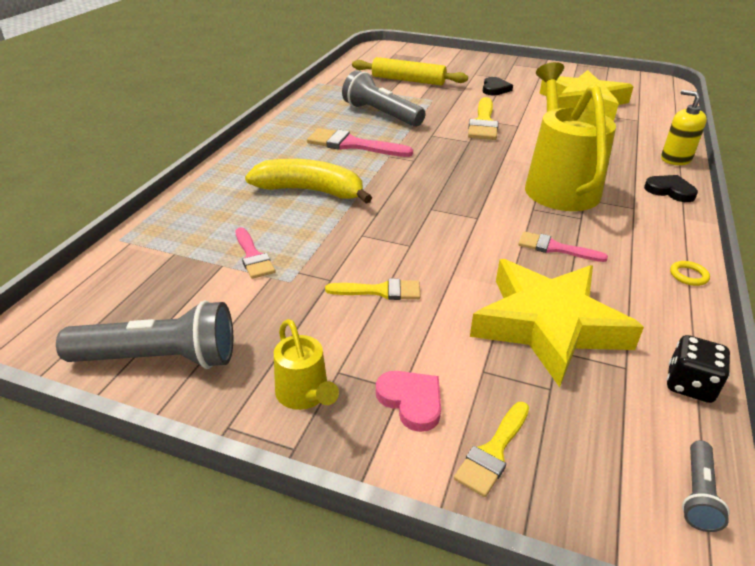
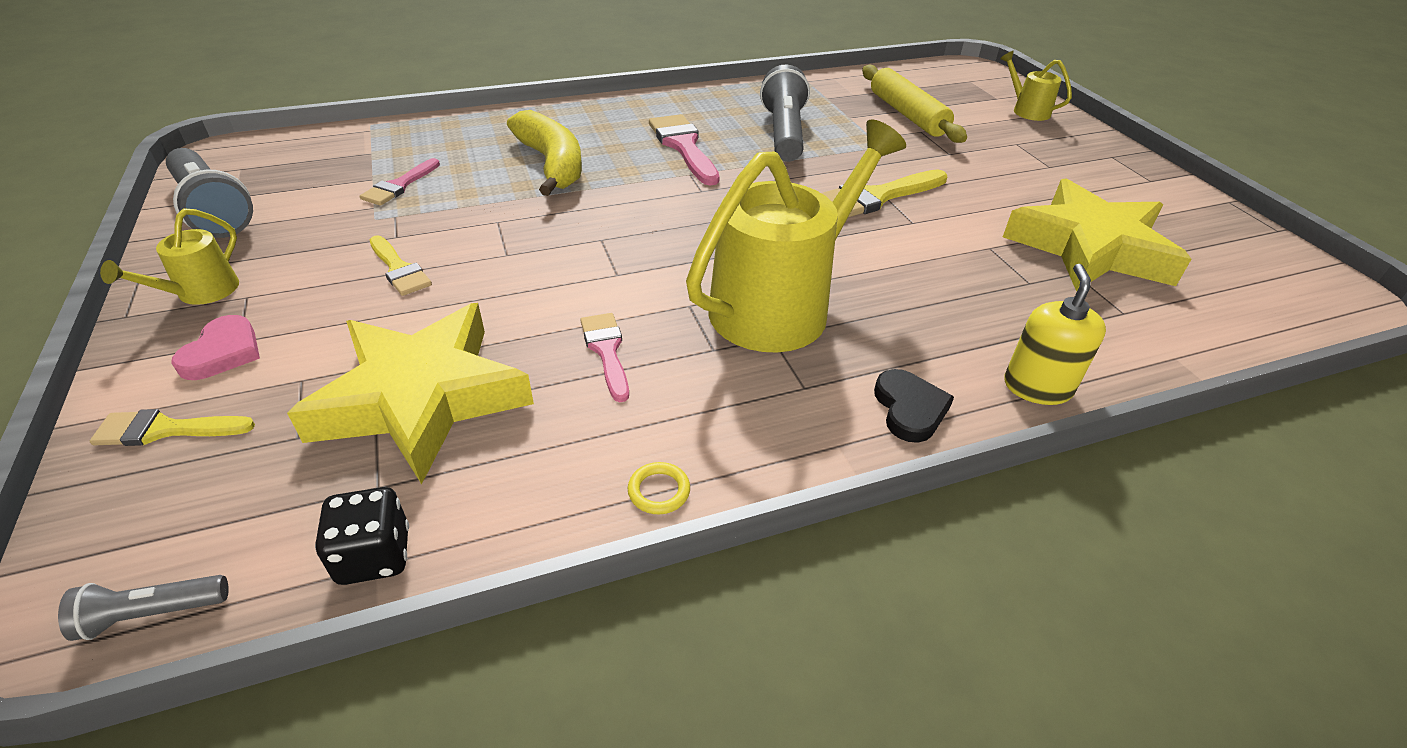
camera: 50 degrees right, 5 degrees up
black heart [483,77,513,95] -> none
none -> yellow watering can [1000,51,1072,121]

